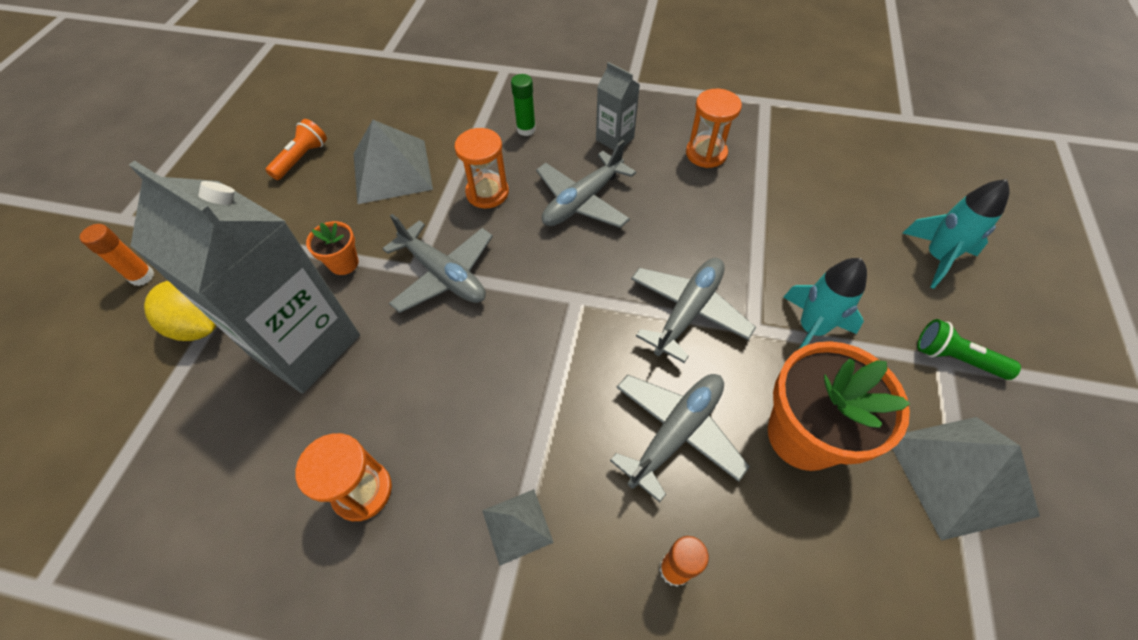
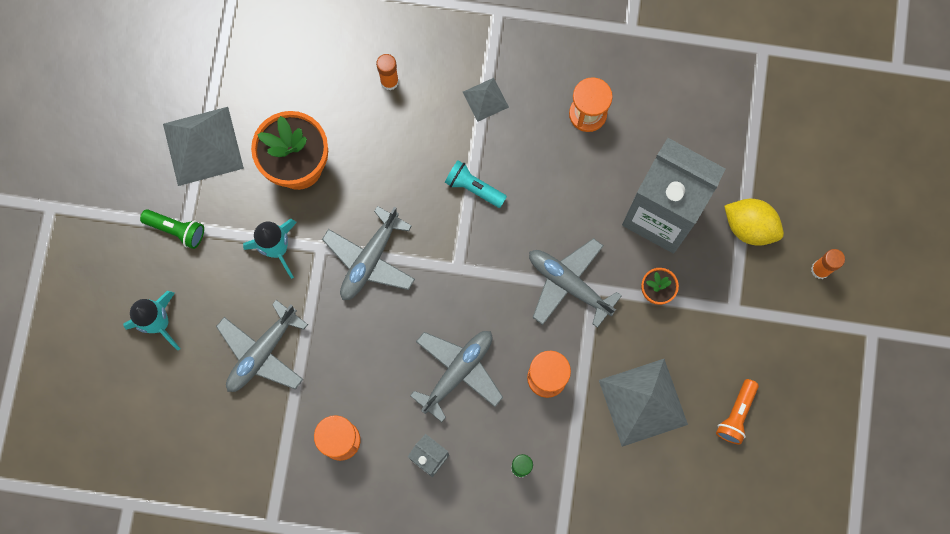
camera: 175 degrees right, 20 degrees up
grey plane [610,374,750,502] -> grey plane moved to [216,300,308,392]
none -> turquoise flashlight [445,160,507,208]

